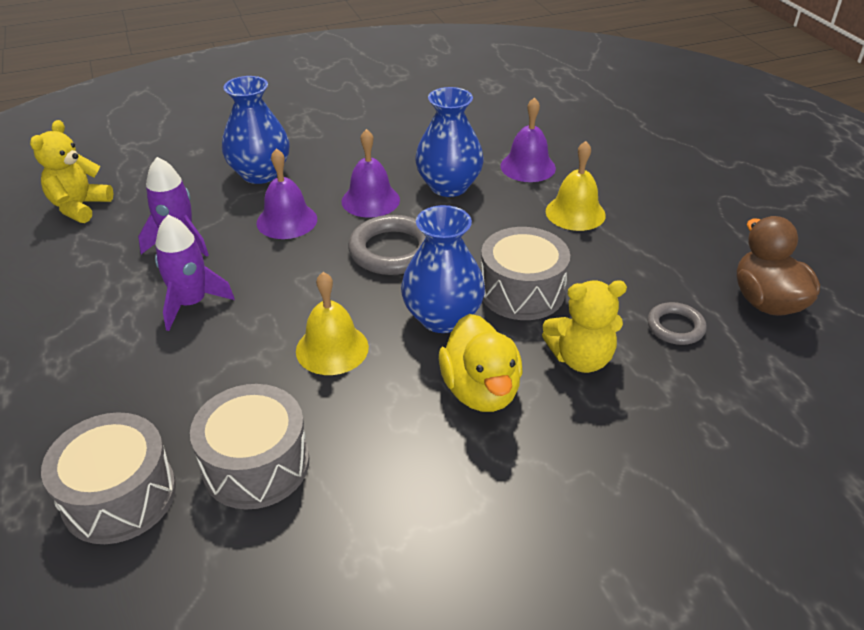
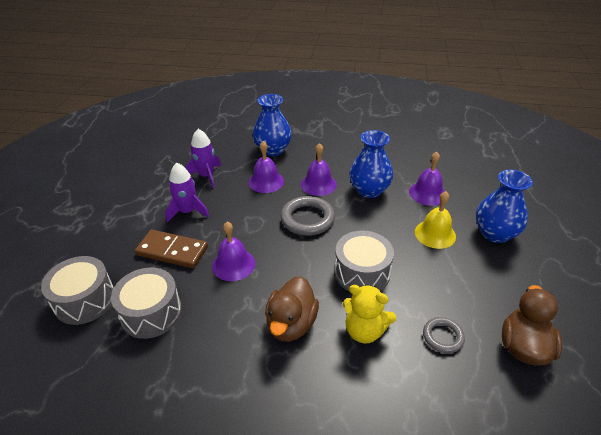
camera: 30 degrees right, 0 degrees up
yellow teddy bear [30,120,114,223] -> none
yellow bell [296,272,369,375] -> purple bell [212,222,255,281]
blue vase [401,205,485,333] -> blue vase moved to [476,170,533,243]
yellow duck [439,314,523,412] -> brown duck [265,276,319,342]
none -> brown domino [135,230,208,268]

